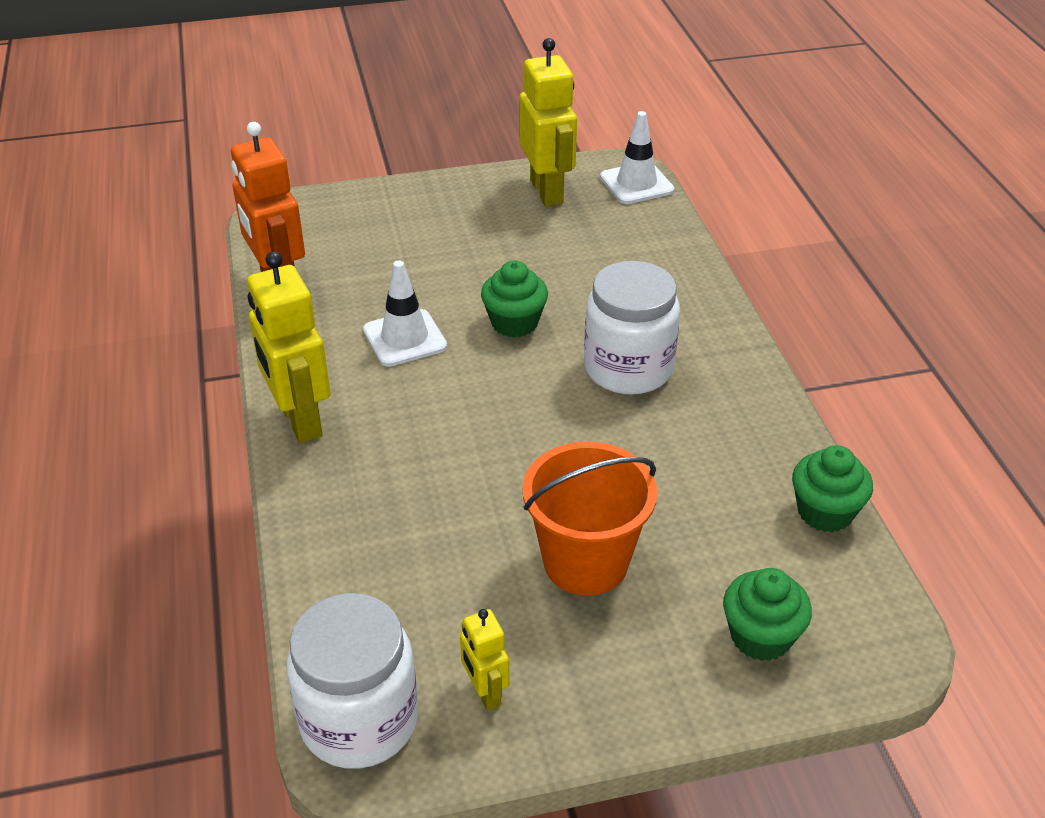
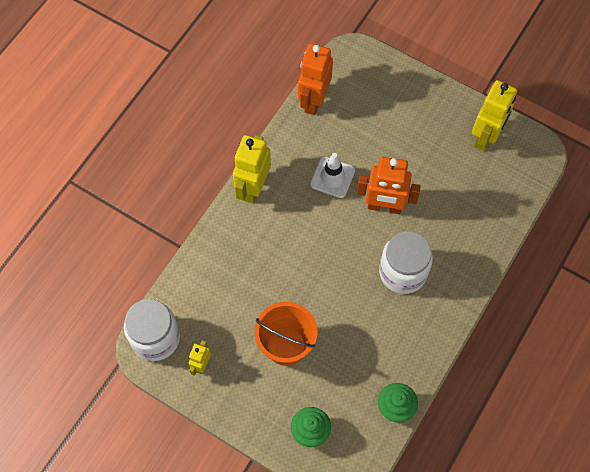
camera: 45 degrees right, 25 degrees up
green cupcake [481,260,548,338] -> orange robot [357,157,421,214]
white traffic cone [600,111,674,204] -> none

